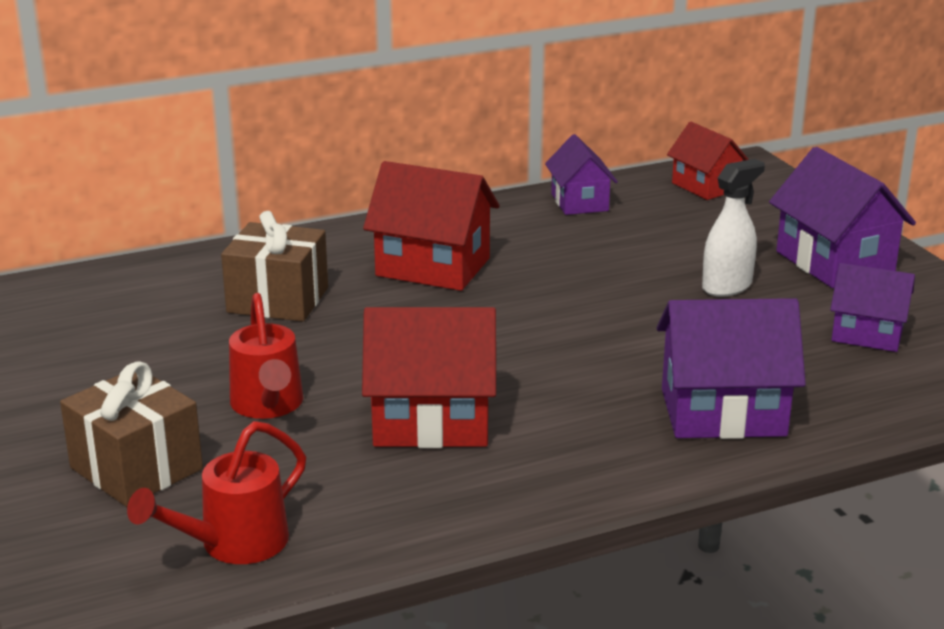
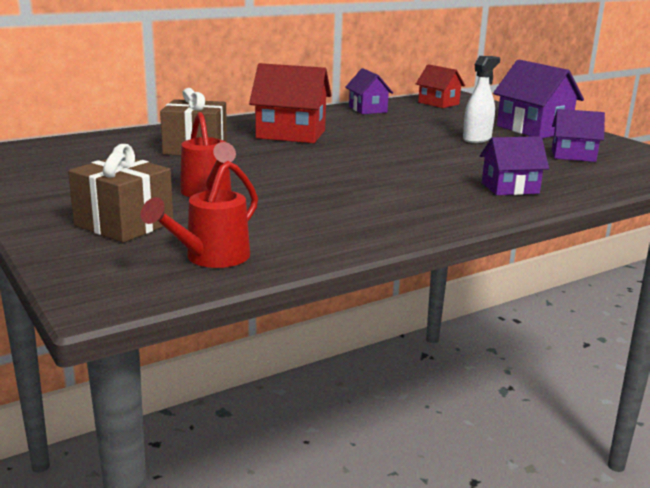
camera: 10 degrees left, 5 degrees down
red house [362,307,496,448] -> none
purple house [657,298,806,439] -> purple house [480,136,549,195], size x0.63

